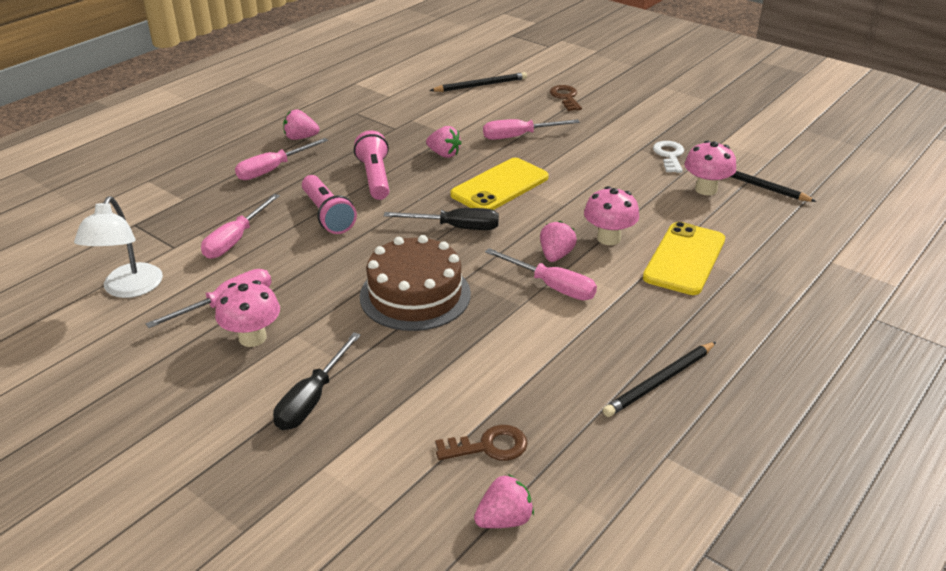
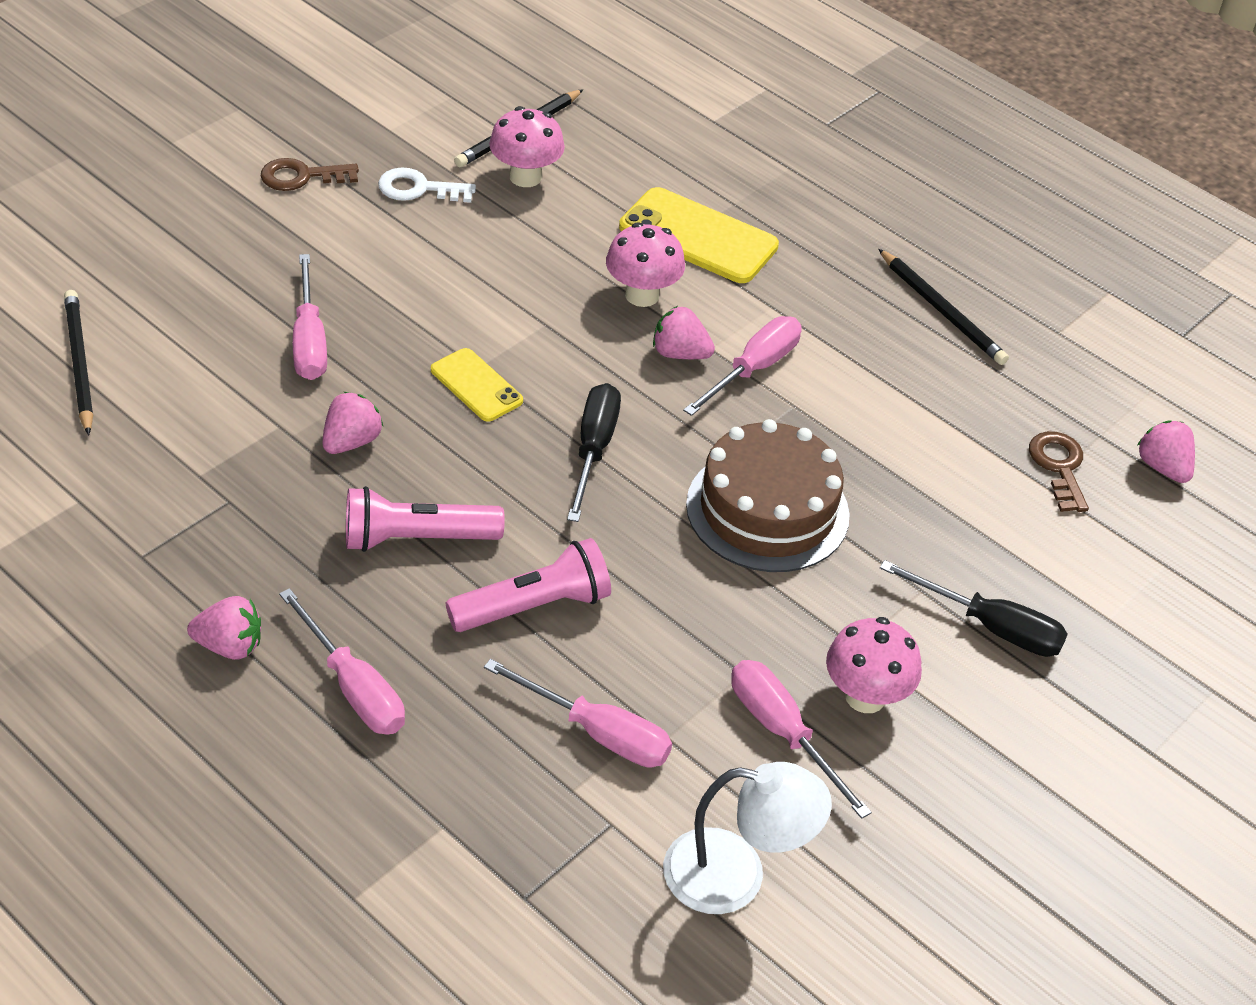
camera: 90 degrees left, 10 degrees up
pink strawberry [283,109,319,140] -> pink strawberry turned 90 degrees counterclockwise [187,596,261,660]
yellow phone [450,158,549,210] -> yellow phone [431,348,523,422], size x0.59
brown key [550,85,582,111] -> brown key moved to [260,158,359,191]

